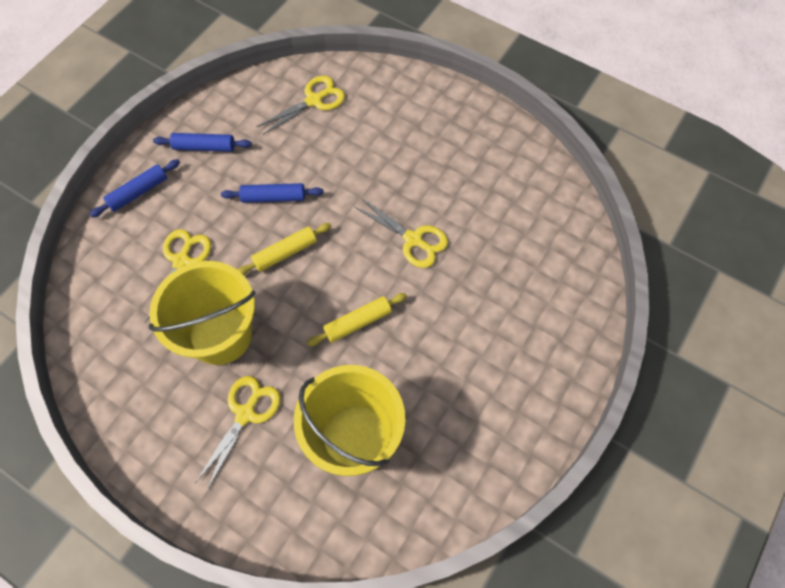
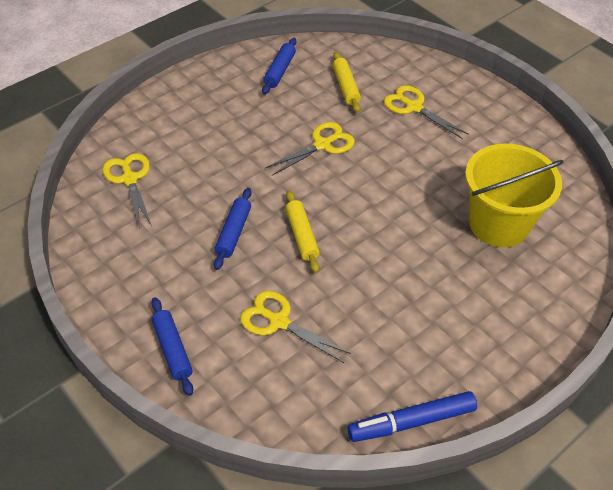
camera: 75 degrees left, 15 degrees down
yellow bucket [149,261,255,365] -> none
blue rolling pin [153,133,252,152] -> blue rolling pin moved to [262,38,297,94]
yellow scissors [195,376,281,490] -> yellow scissors moved to [384,85,469,139]
yellow rolling pin [307,293,407,346] -> yellow rolling pin moved to [333,52,361,113]
none -> blue marker [348,391,477,442]

